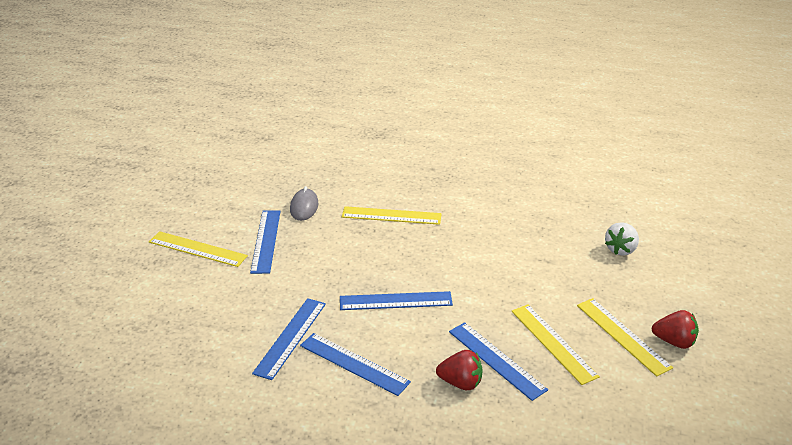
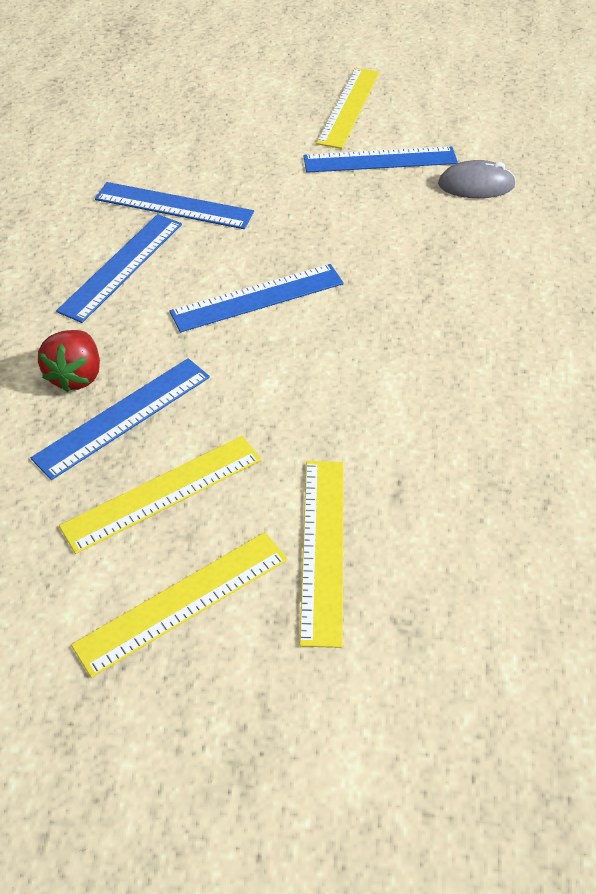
camera: 85 degrees right, 15 degrees up
blue ruler [340,291,453,310] -> blue ruler turned 75 degrees clockwise [170,264,344,332]
yellow ruler [342,206,442,225] -> yellow ruler moved to [299,461,344,648]
white strawberry [605,222,639,256] -> none
red strawberry [652,310,699,349] -> none

